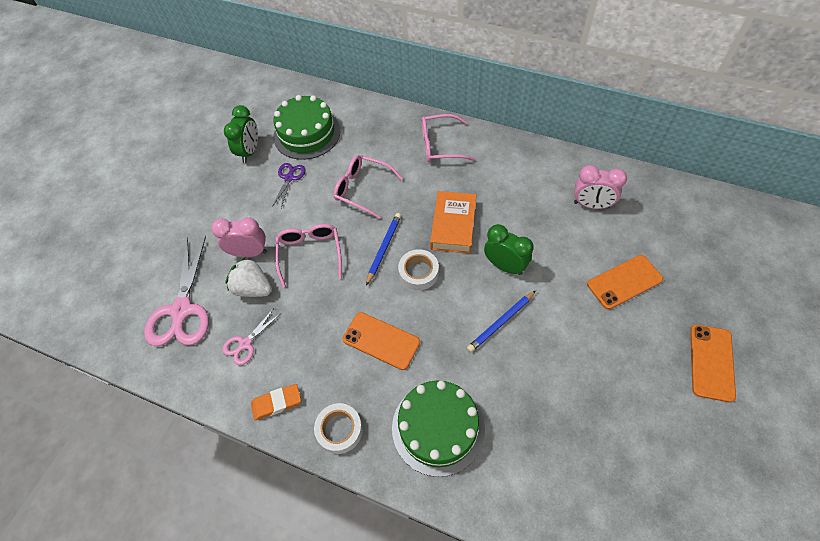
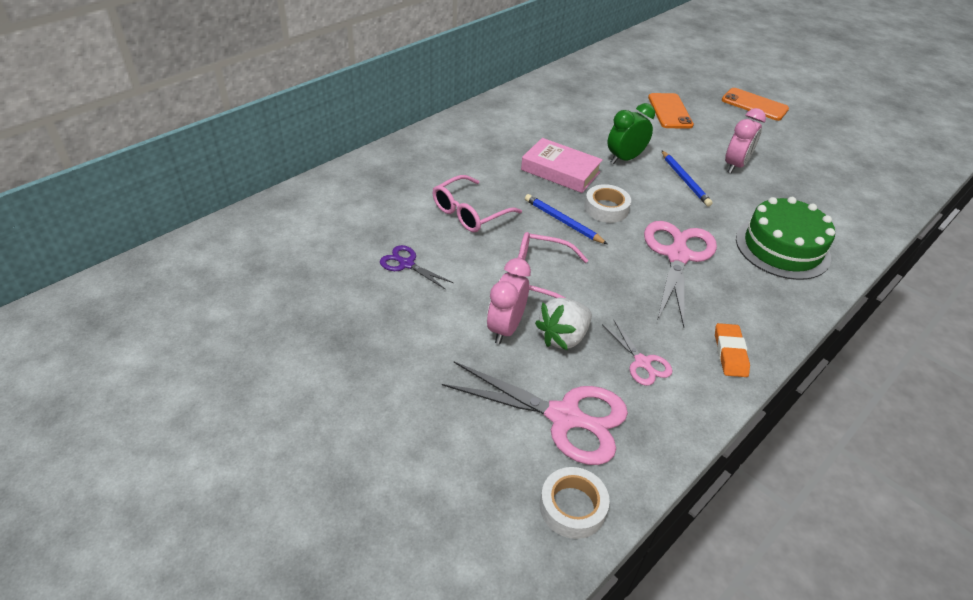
camera: 75 degrees left, 15 degrees down
green clock [224,105,258,163] -> none
green cake [273,95,340,160] -> none
white tape [314,403,363,454] -> white tape moved to [540,467,610,539]
orange phone [343,312,420,370] -> pink scissors [644,221,717,327]
pink glasses [422,114,476,162] -> none
orange book [430,191,476,254] -> pink book [521,138,603,193]
pink clock [574,165,627,209] -> pink clock moved to [725,108,766,173]

